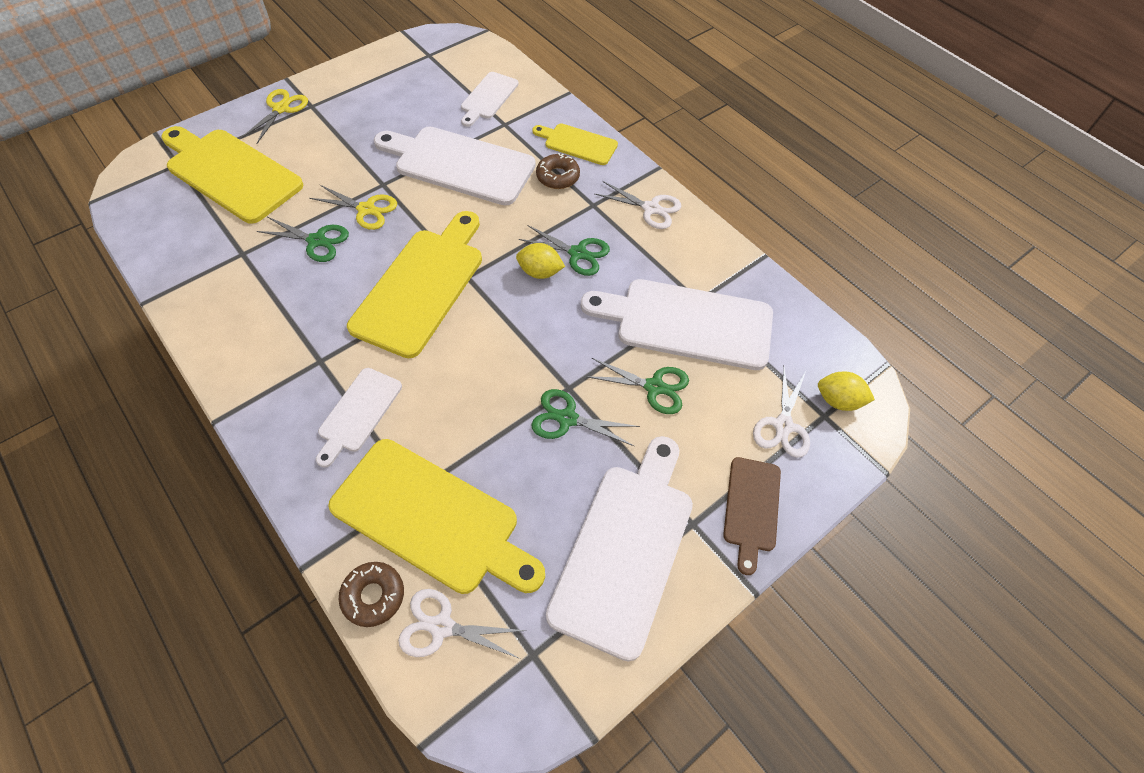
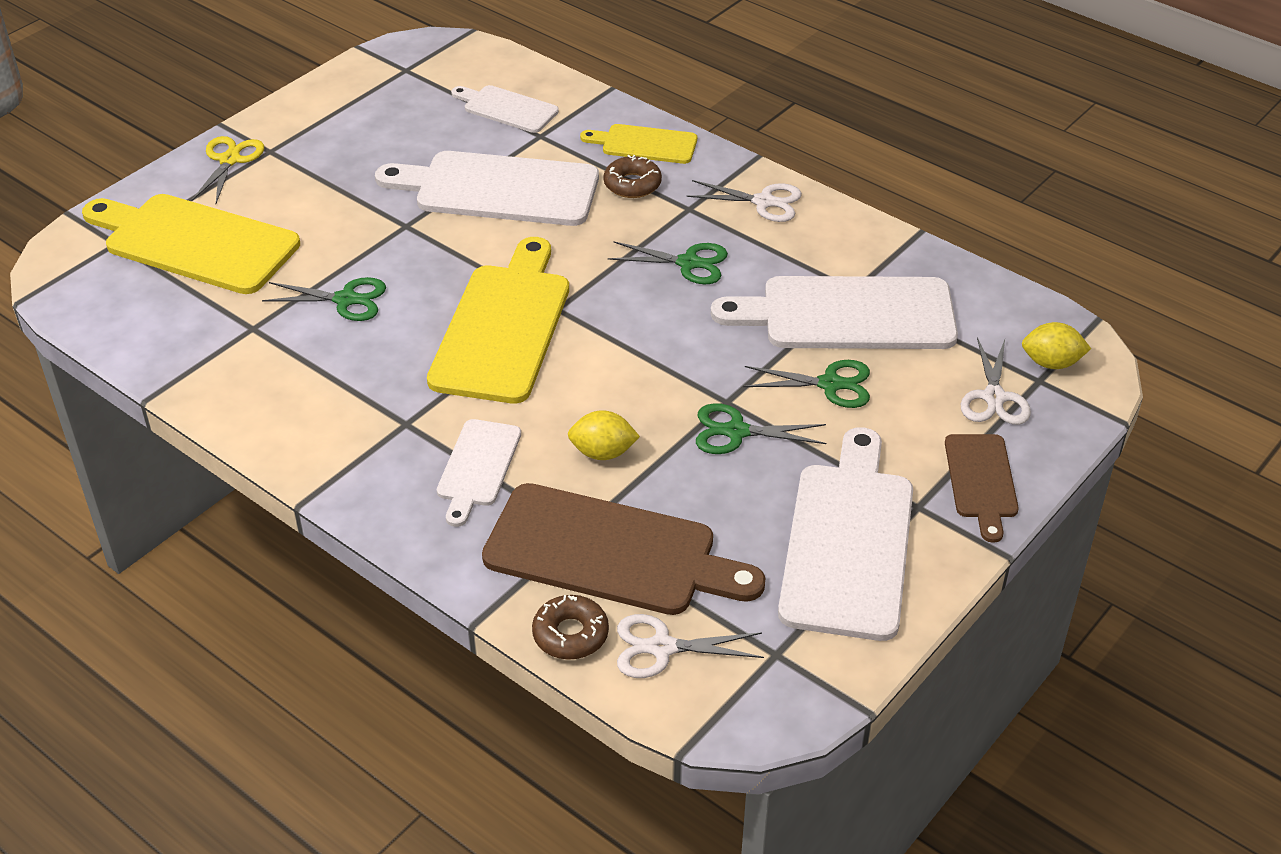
camera: 10 degrees left, 15 degrees down
yellow scissors [309,184,397,230] -> none
yellow cutting board [328,439,545,594] -> brown cutting board [482,483,765,615]
white cutting board [461,72,519,127] -> white cutting board turned 105 degrees clockwise [451,85,559,133]
yellow lemon [516,243,565,279] -> yellow lemon moved to [568,410,640,460]

